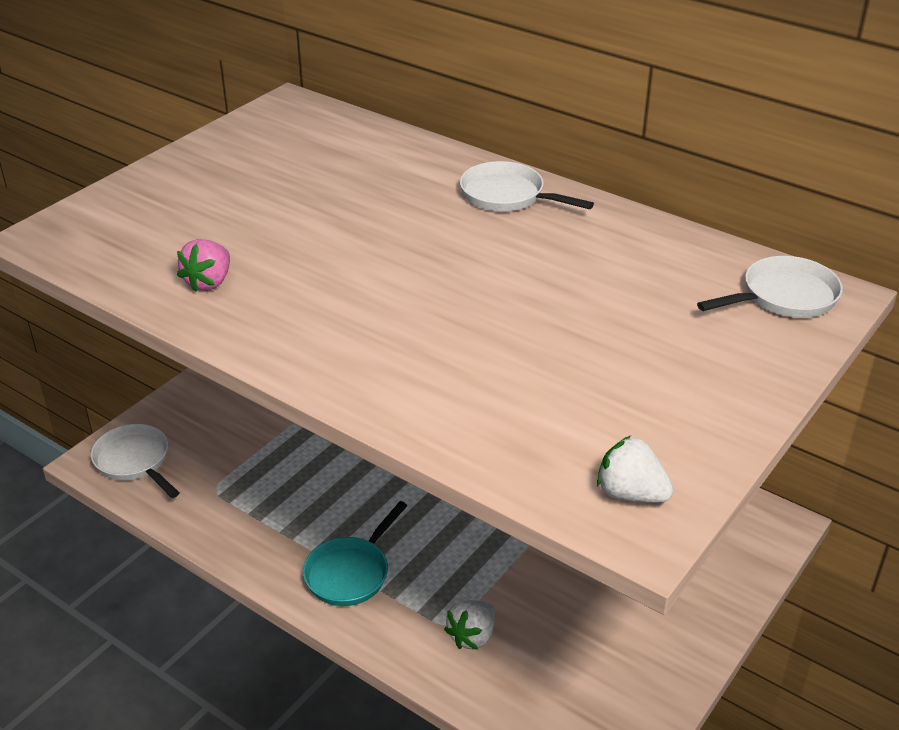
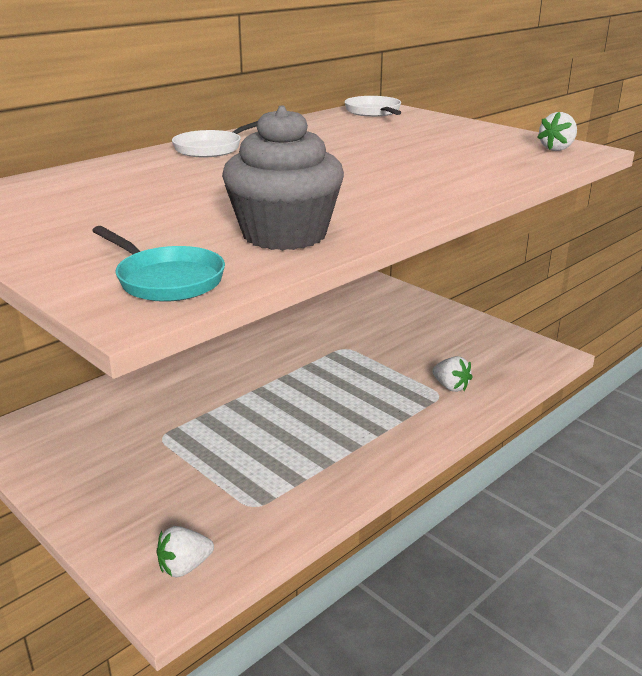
camera: 80 degrees left, 10 degrees down
white pan [91,424,179,498] -> white strawberry [157,526,214,577]
pink strawberry [177,239,230,292] -> grey cupcake [222,106,344,250]
turquoise pan [303,501,408,606] -> turquoise pan moved to [92,226,225,302]

